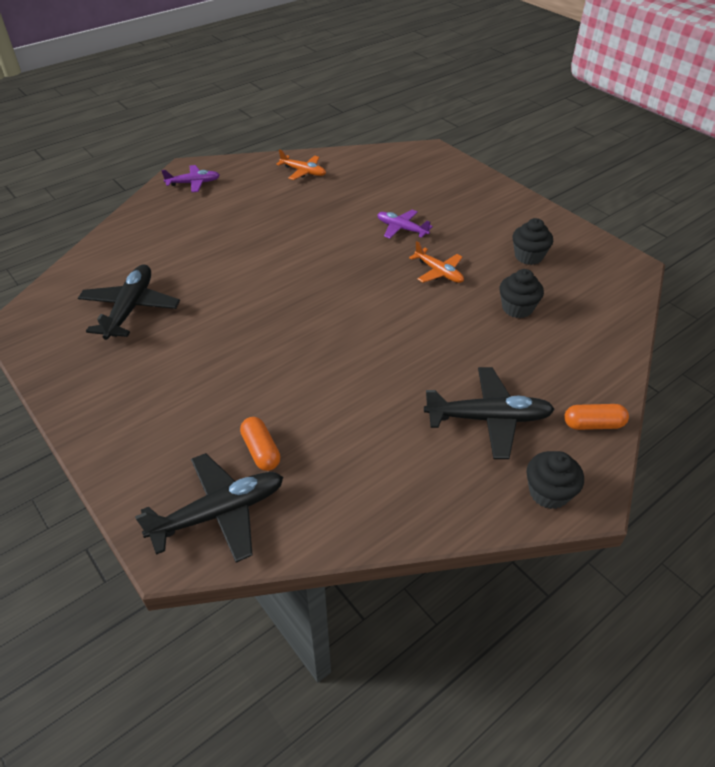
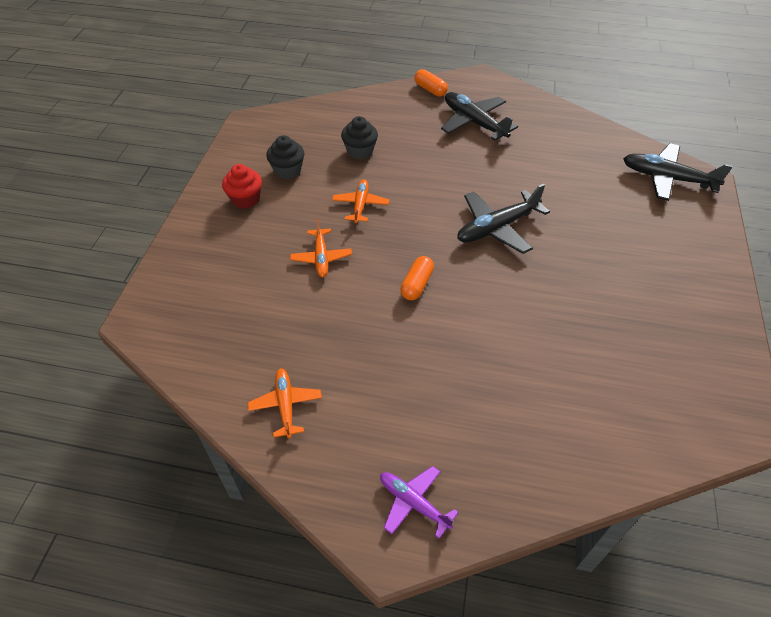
camera: 130 degrees left, 5 degrees up
black plane [78,264,180,340] -> black plane moved to [457,184,550,254]
orange capsule [240,417,280,471] -> orange capsule moved to [400,256,434,300]
purple plane [377,210,433,239] -> orange plane [290,219,352,277]
black cupcake [526,451,584,509] -> none
none -> red cupcake [222,164,262,209]

